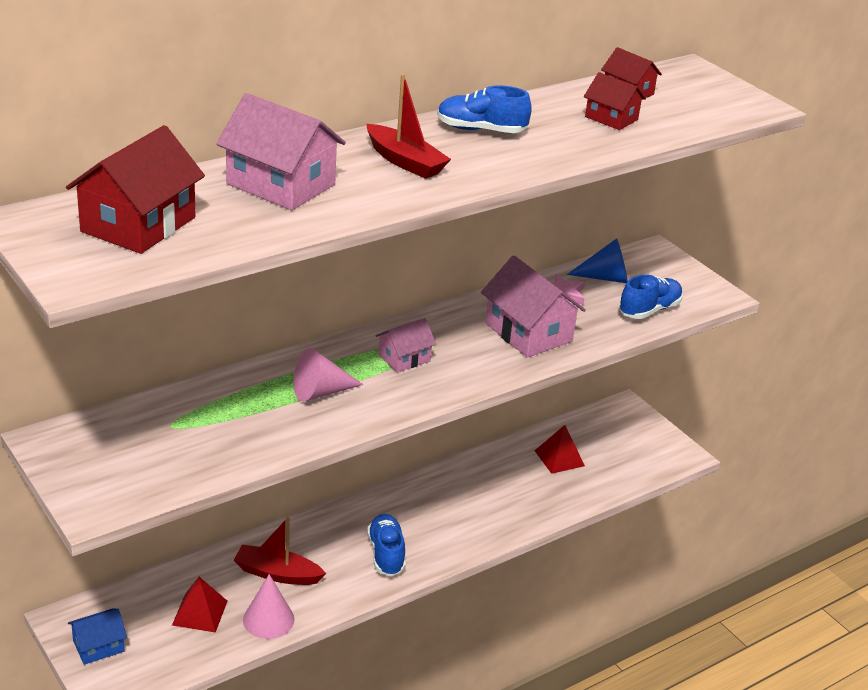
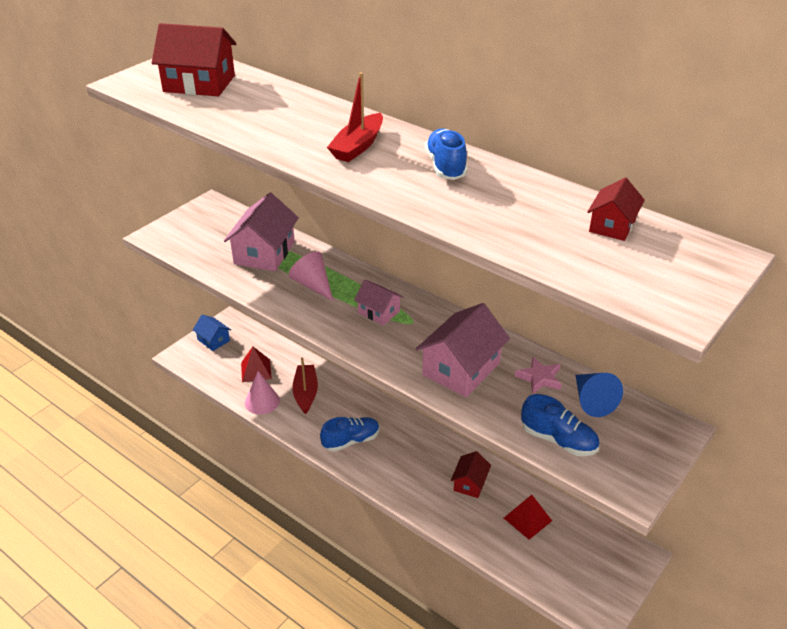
camera: 75 degrees right, 5 degrees up
pink house [216,93,346,210] -> pink house moved to [224,193,299,271]
red house [584,72,646,130] -> red house moved to [451,451,491,498]

